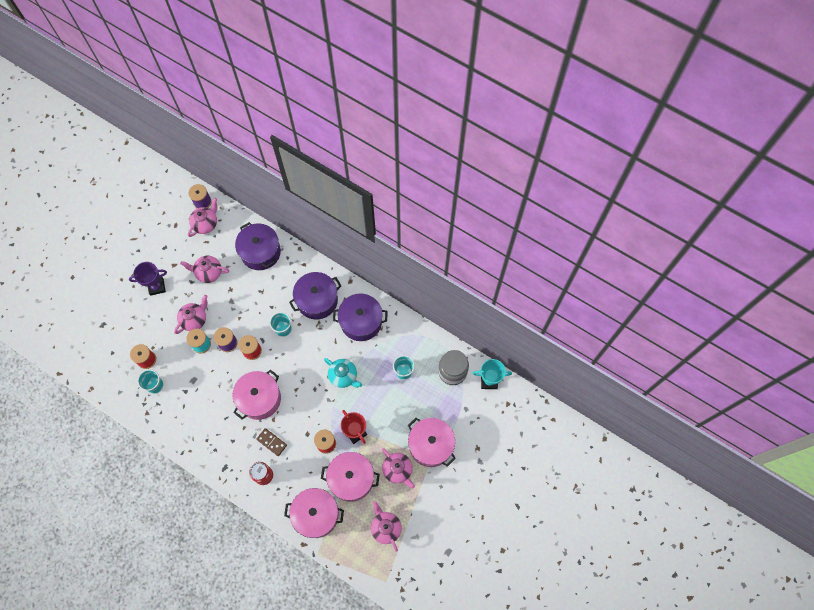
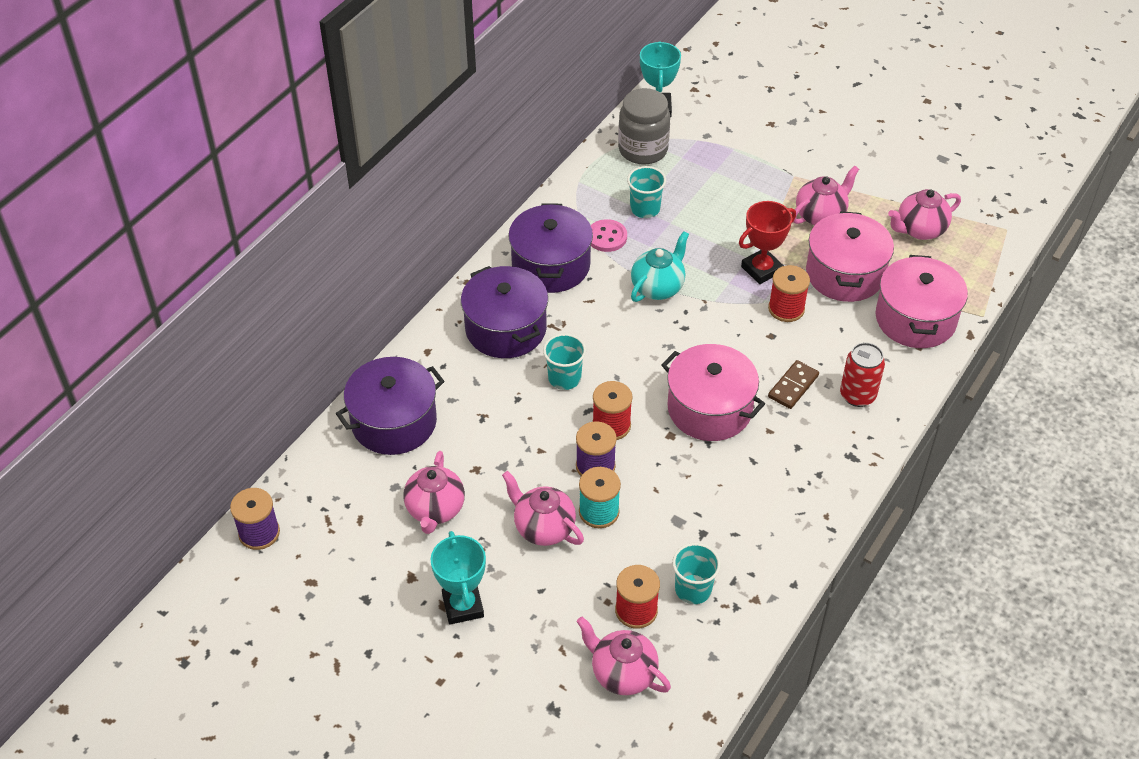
camera: 90 degrees left, 20 degrees down
purple trophy [129,262,167,296] -> turquoise trophy [431,531,486,625]
pink teapot [188,198,217,237] -> pink teapot moved to [577,617,671,695]
pink pot [408,418,456,467] -> none
none -> pink button [590,219,627,252]

